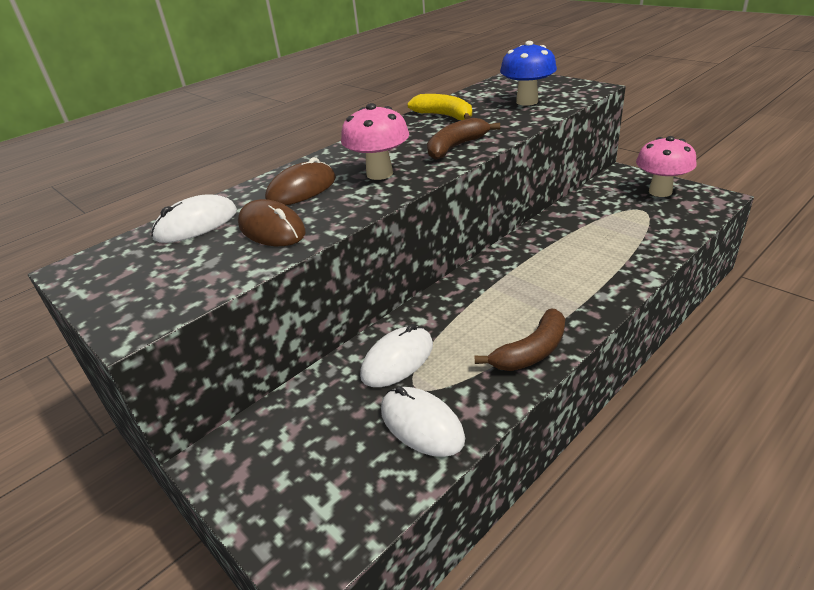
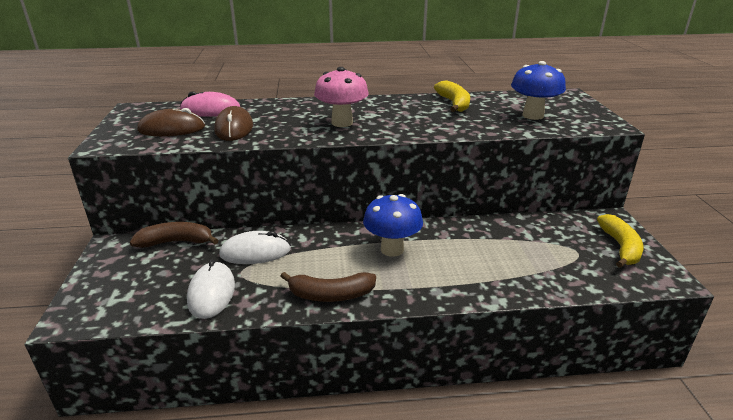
camera: 35 degrees right, 5 degrees down
white mouse [151,195,237,243] -> pink mouse [180,91,240,117]
brown mouse [265,157,336,205] -> brown mouse moved to [137,108,205,136]
brown banana [427,118,500,160] -> brown banana moved to [130,222,219,248]
pink mushroom [636,136,697,197] -> yellow banana [597,214,643,268]
none -> blue mushroom [363,194,423,257]

